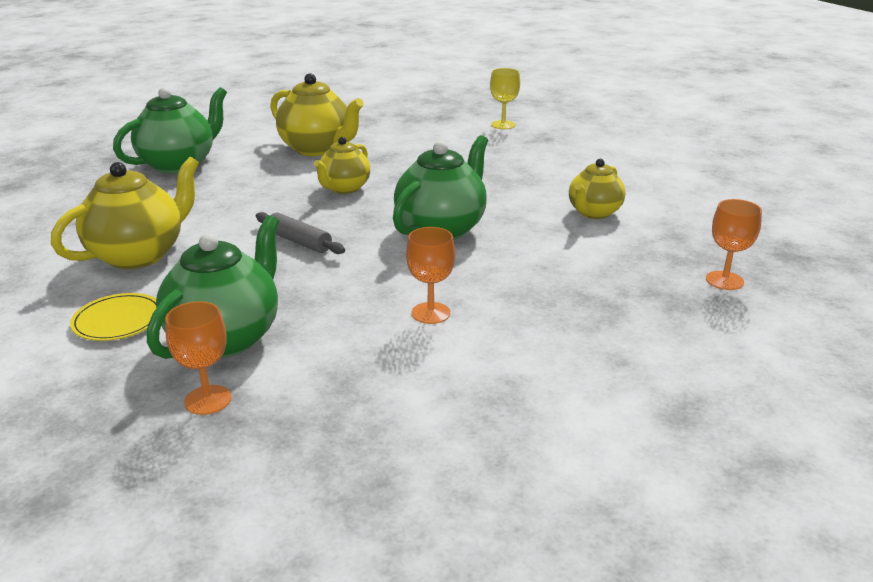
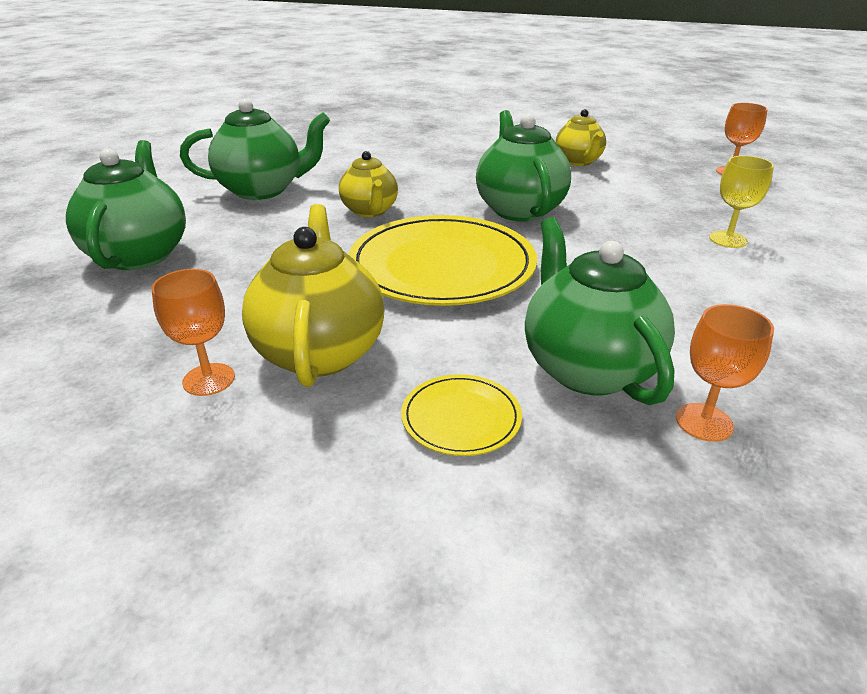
camera: 45 degrees left, 5 degrees up
grey rolling pin [256,212,345,254] -> yellow plate [348,215,537,306]
yellow teapot [270,73,364,156] -> green teapot [180,99,330,200]
orange goblet [406,227,455,324] -> orange goblet moved to [152,269,235,396]
yellow goblet [490,68,520,129] -> yellow goblet moved to [709,156,774,248]

